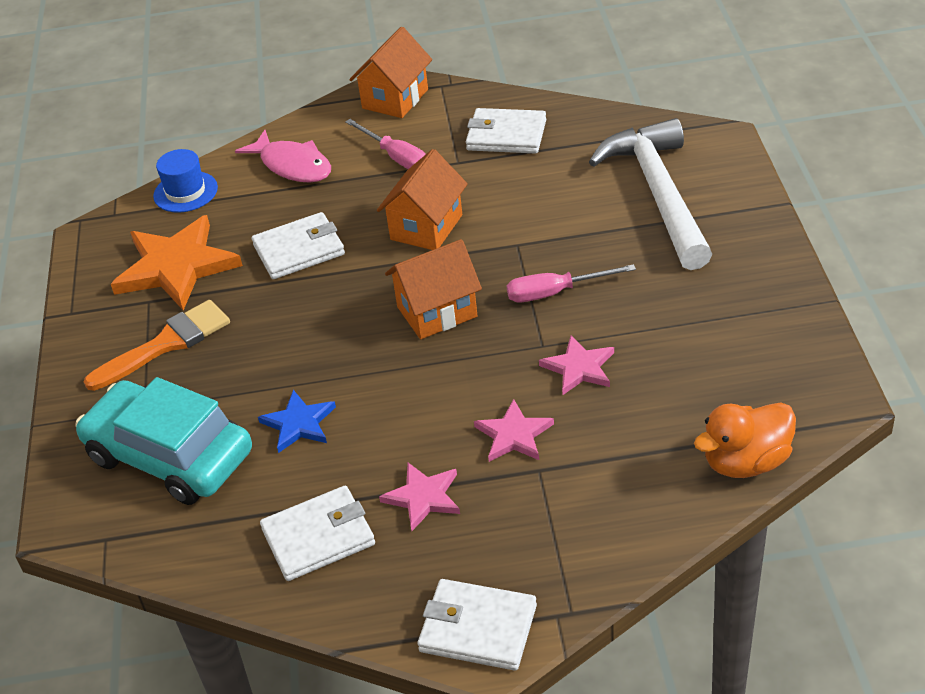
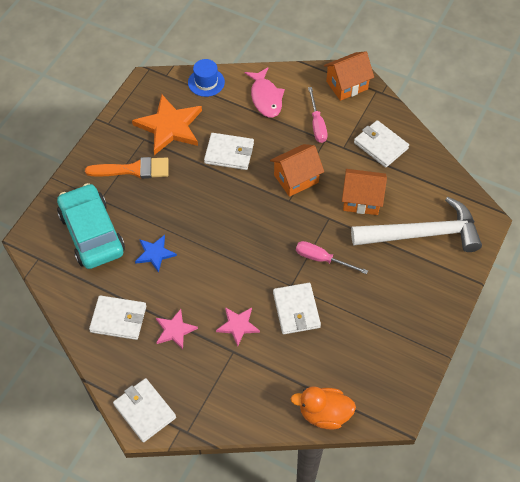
camera: 30 degrees right, 15 degrees up
orange house [385,239,482,339] -> orange house moved to [342,169,387,215]
pink star [539,336,614,395] -> white wallet [273,283,321,334]
white hammer [589,118,712,270] -> white hammer turned 60 degrees clockwise [351,197,482,252]

